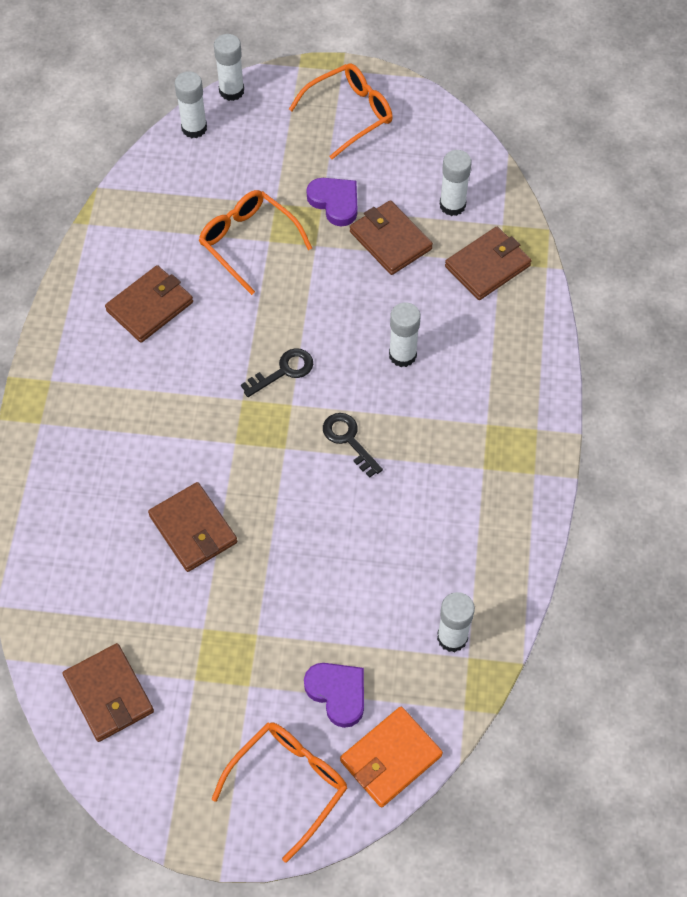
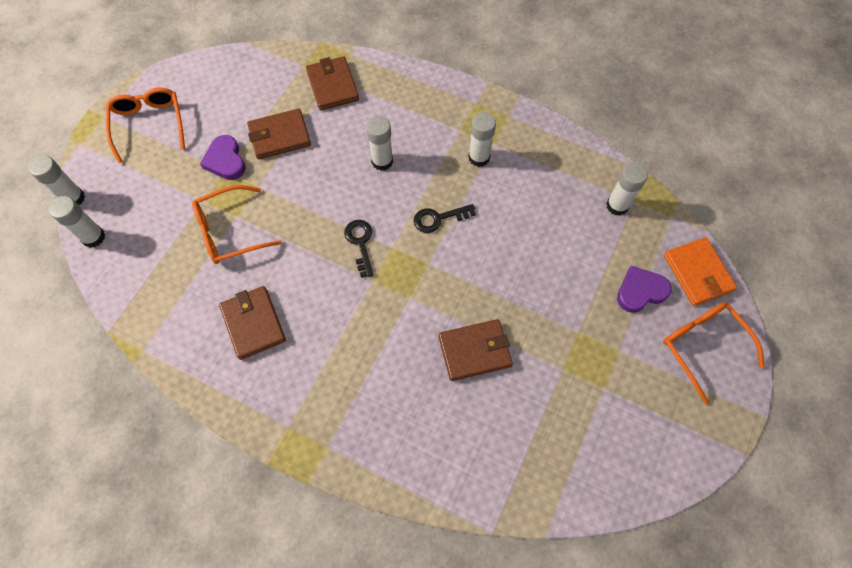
camera: 70 degrees left, 5 degrees up
brown wallet [62,643,154,742] -> none
purple heart [306,178,357,226] -> purple heart turned 90 degrees counterclockwise [200,135,246,180]
white glue stick [440,150,472,216] -> white glue stick moved to [468,112,496,167]

